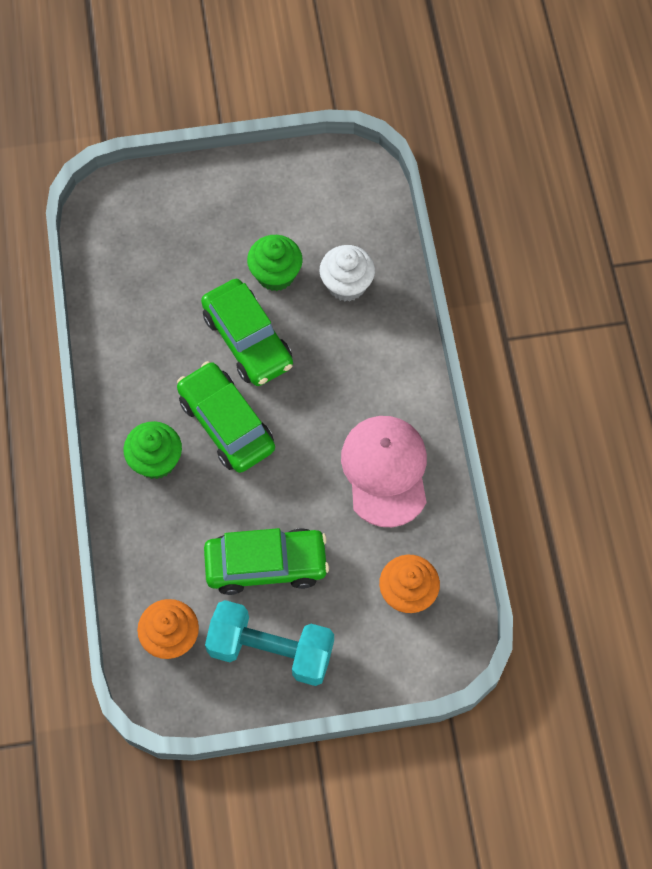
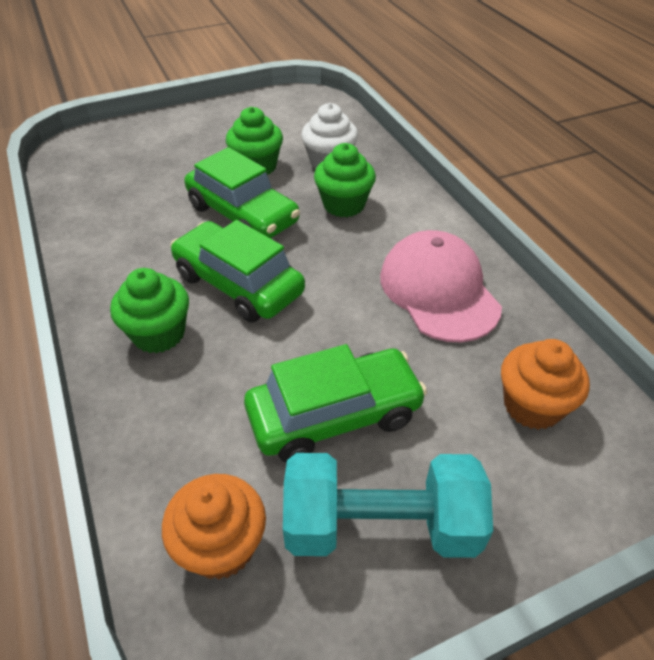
camera: 15 degrees left, 20 degrees down
none -> green cupcake [314,143,376,217]

